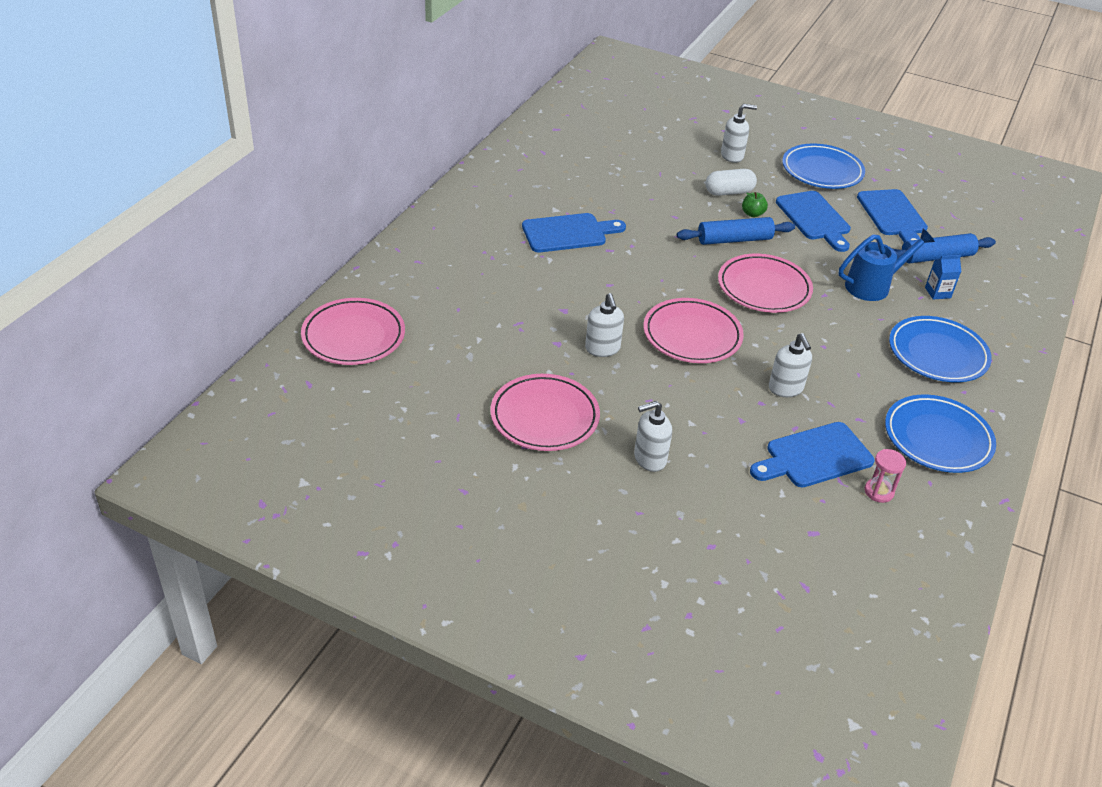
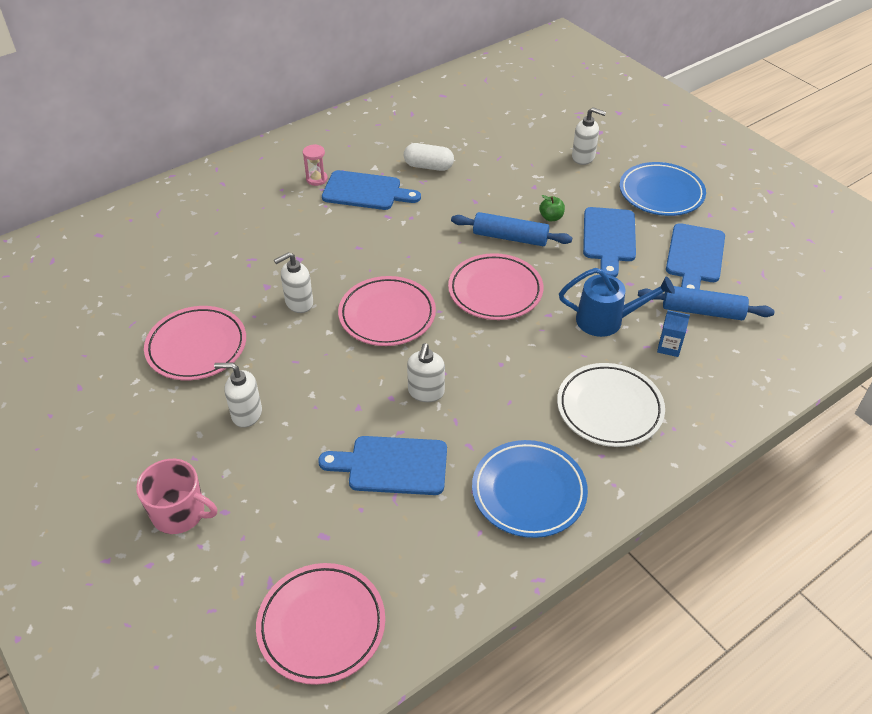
camera: 30 degrees right, 5 degrees up
pink plate [301,298,405,365] -> pink plate moved to [256,563,385,685]
white soap dispenser [585,293,624,357] -> white soap dispenser turned 45 degrees clockwise [274,252,313,313]
white capsule [705,169,757,196] -> white capsule moved to [404,143,454,171]
pink hourglass [864,449,906,503] -> pink hourglass moved to [303,144,328,186]
blue plate [889,316,992,382] -> white plate [557,363,665,447]
none -> pink mug [136,459,217,534]

